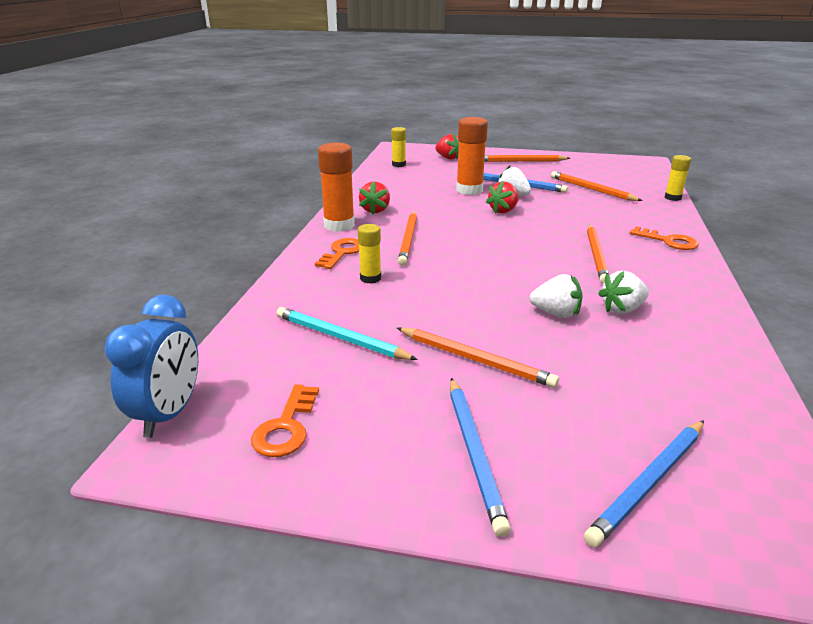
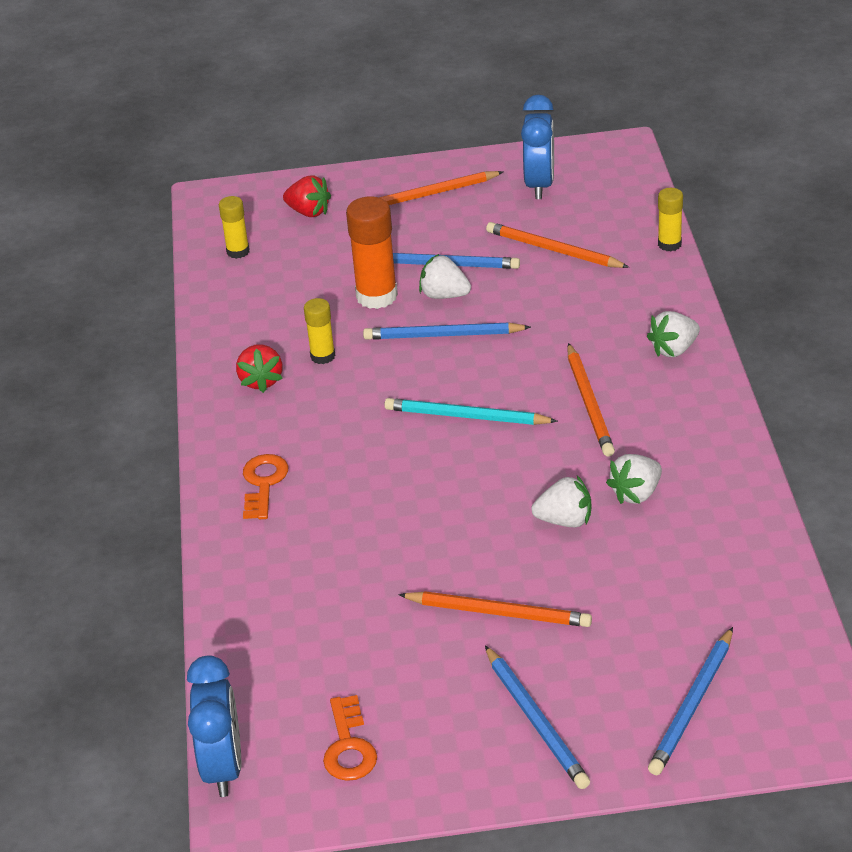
camera: 15 degrees left, 10 degrees up
turquoise pencil [276,307,418,360] -> turquoise pencil moved to [384,398,558,425]
orange glue stick [318,143,355,232] -> none
yellow glue stick [358,224,381,284] -> yellow glue stick moved to [304,298,335,364]
orange pencil [398,211,417,266] -> none
red strawberry [486,181,519,214] -> blue pencil [363,322,531,340]
orange key [630,226,699,250] -> white strawberry [647,311,700,357]
none -> blue clock [521,95,554,199]

